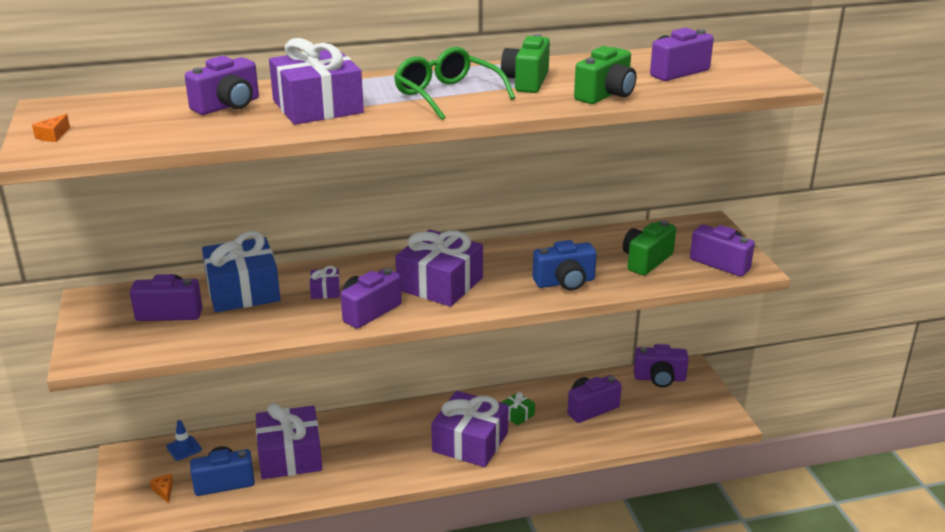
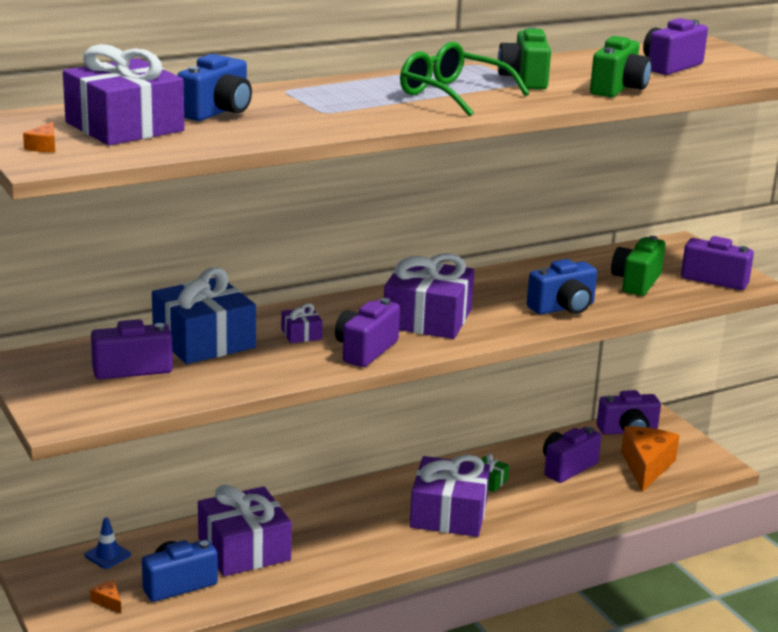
camera: 15 degrees left, 5 degrees down
purple camera [185,56,259,115] -> blue camera [177,54,252,121]
purple gift [269,38,364,125] -> purple gift moved to [63,44,184,145]
none -> orange cheese [621,426,680,492]

